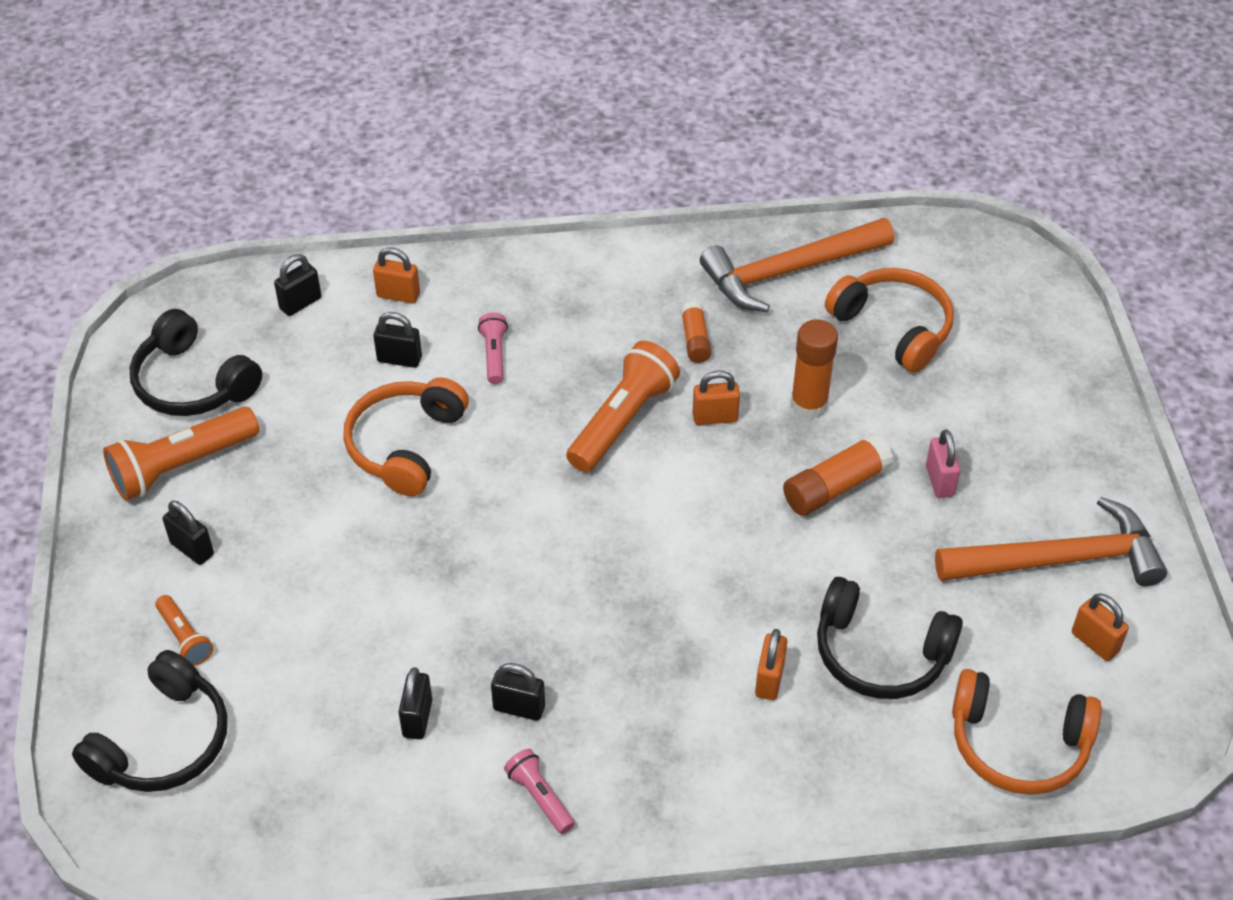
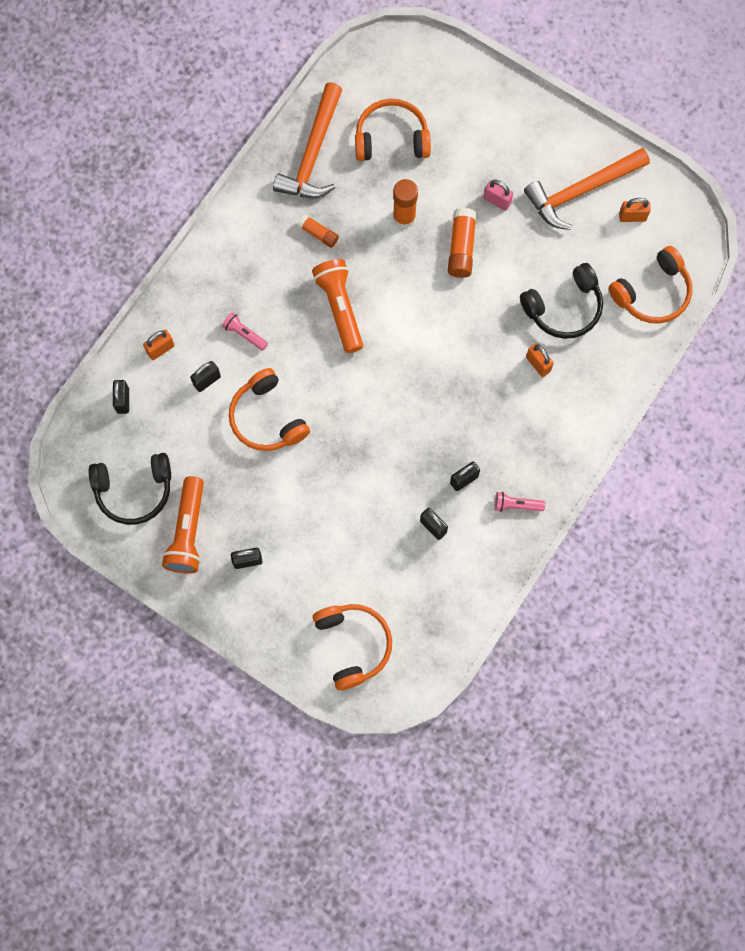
camera: 50 degrees left, 25 degrees up
black headphones [72,650,227,792] -> orange headphones [313,604,392,690]
orange flashlight [155,595,213,666] -> none
orange padlock [692,370,740,425] -> none
orange hammer [935,497,1167,586] -> orange hammer turned 150 degrees counterclockwise [524,148,650,230]

